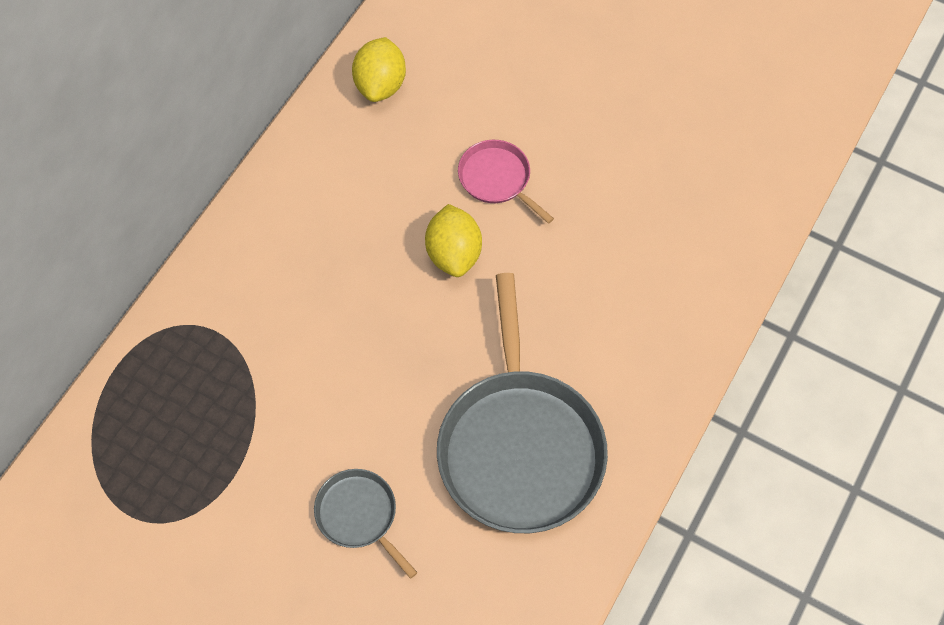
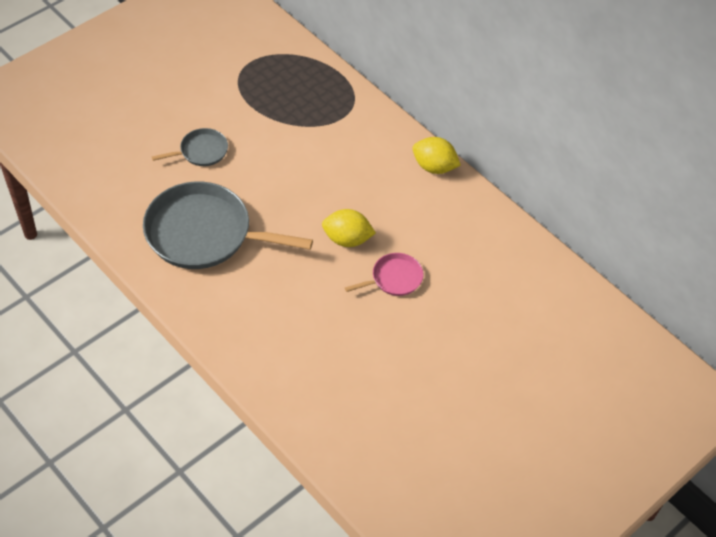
camera: 105 degrees right, 10 degrees down
yellow lemon [352,37,406,102] -> yellow lemon moved to [413,137,461,174]

